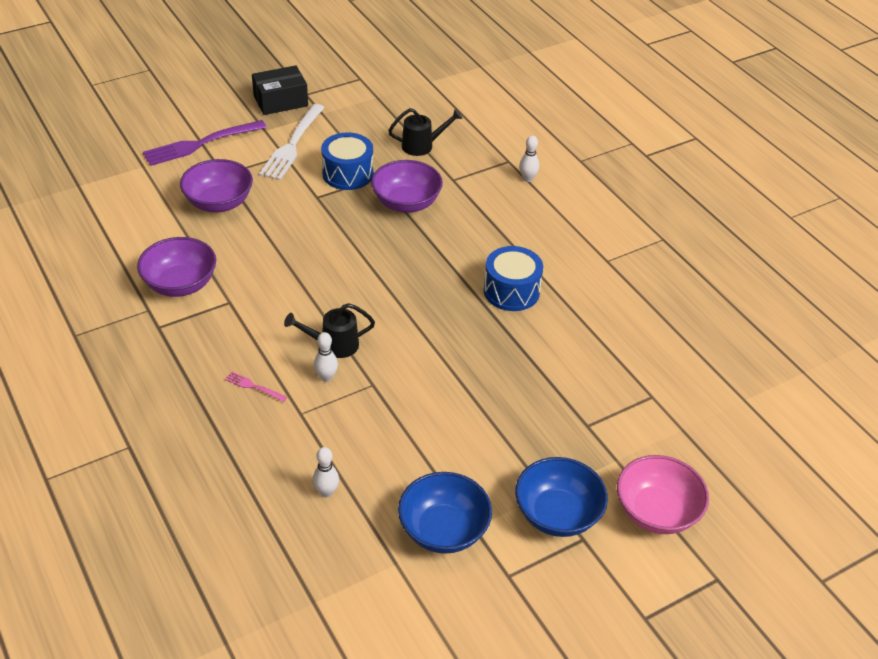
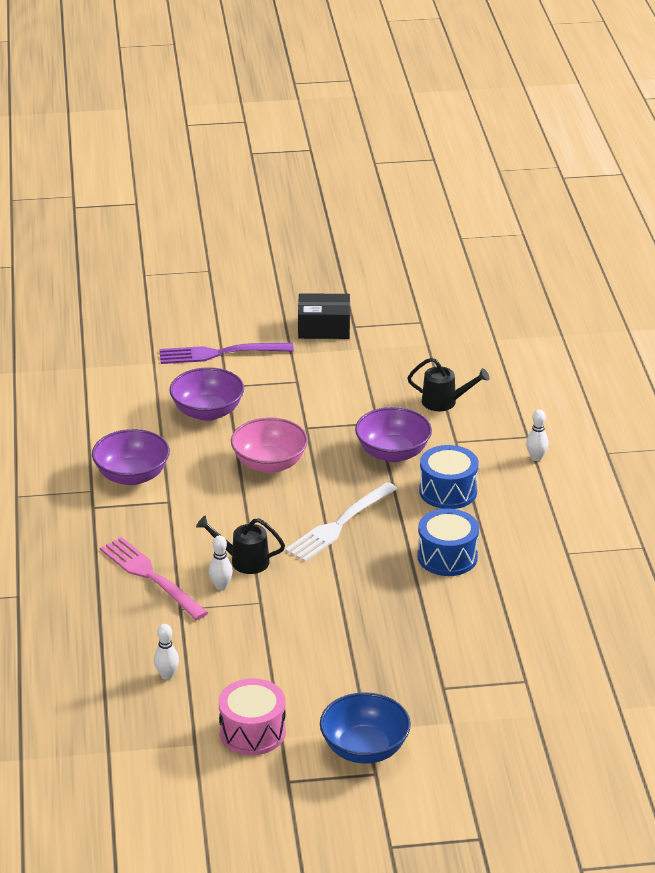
camera: 25 degrees right, 10 degrees down
pink fork [225,372,287,402] -> pink fork [100,537,208,620], size x2.29
white fork [259,104,325,180] -> white fork moved to [285,482,397,562]
blue drum [321,132,374,190] -> blue drum moved to [419,445,479,509]
blue bowl [398,472,492,554] -> pink drum [218,678,286,755]
pink bowl [617,455,709,534] -> pink bowl moved to [231,417,308,473]

